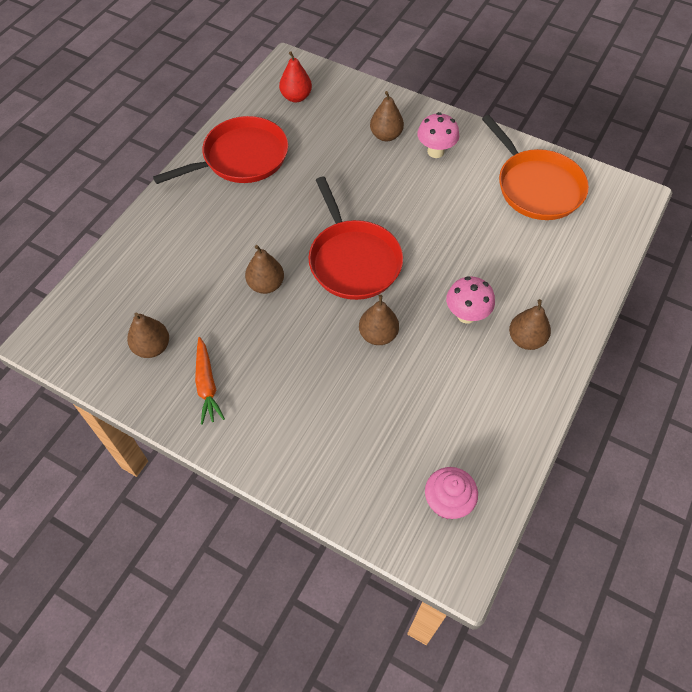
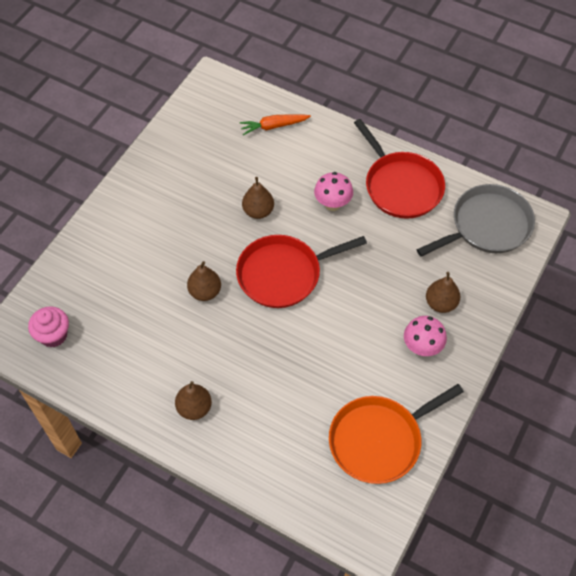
camera: 90 degrees right, 0 degrees up
brown pear [127,313,169,358] -> none
orange carrot [195,337,225,425] -> orange carrot moved to [240,114,311,135]
red pear [279,51,312,102] -> grey pan [417,184,535,257]
pink mushroom [446,276,495,324] -> pink mushroom moved to [314,172,353,211]

